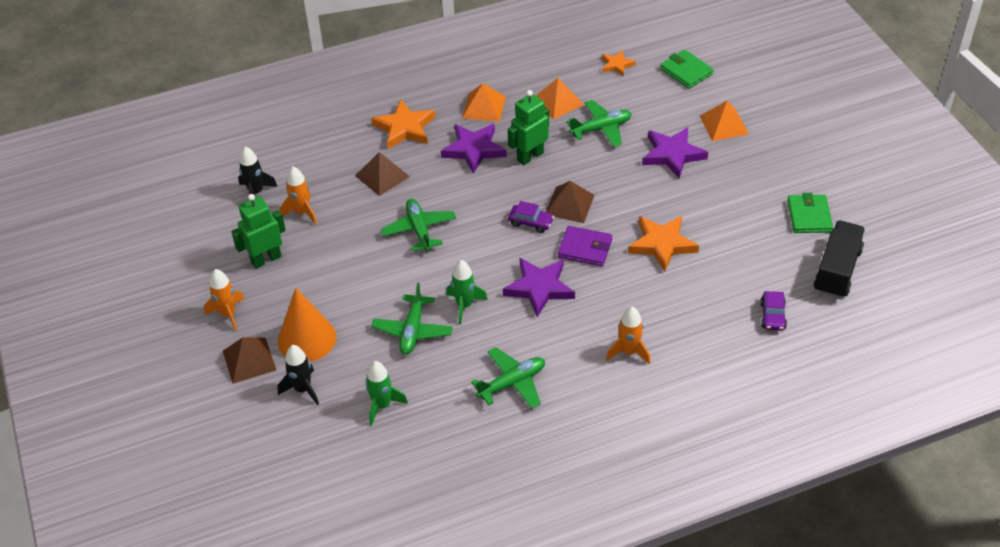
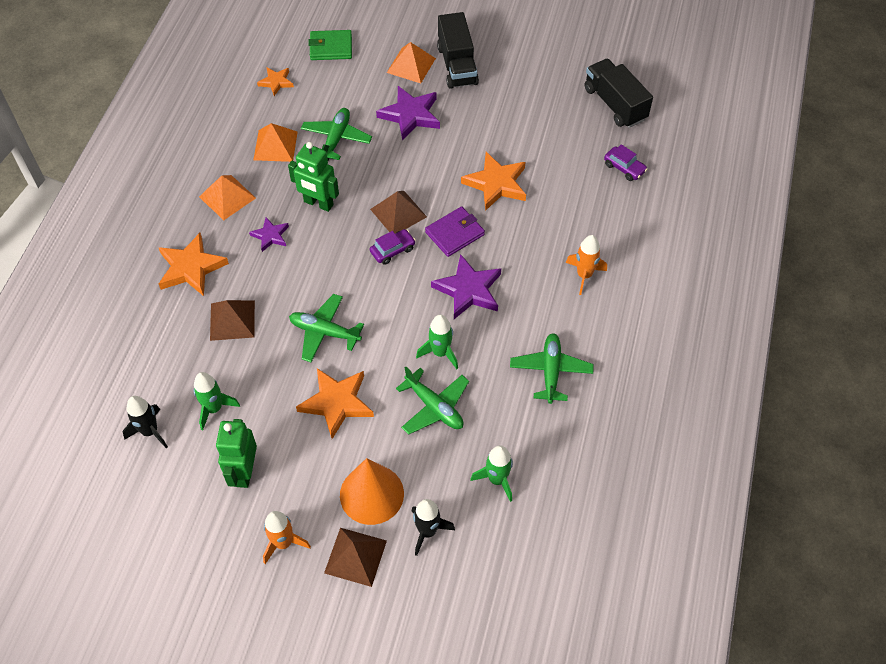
camera: 55 degrees left, 10 degrees up
orange rocket [280,167,317,224] -> green rocket [194,372,240,430]
purple star [441,124,507,174] -> purple star [249,217,289,252], size x0.57
green robot [508,90,549,165] -> green robot turned 60 degrees counterclockwise [288,142,339,212]
green wallet [787,193,833,233] -> none
none -> orange star [296,368,374,439]
none -> black truck [437,12,479,89]

